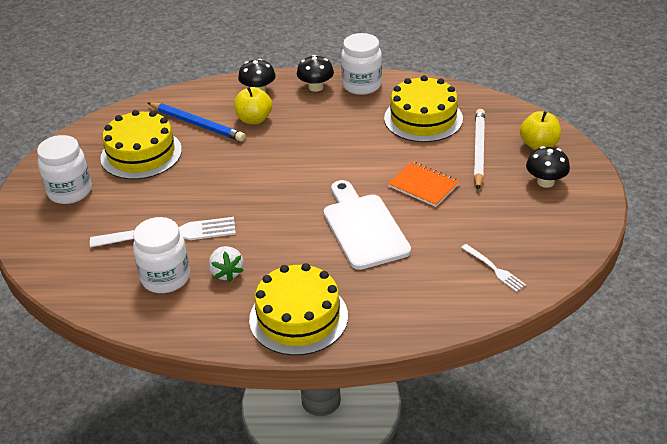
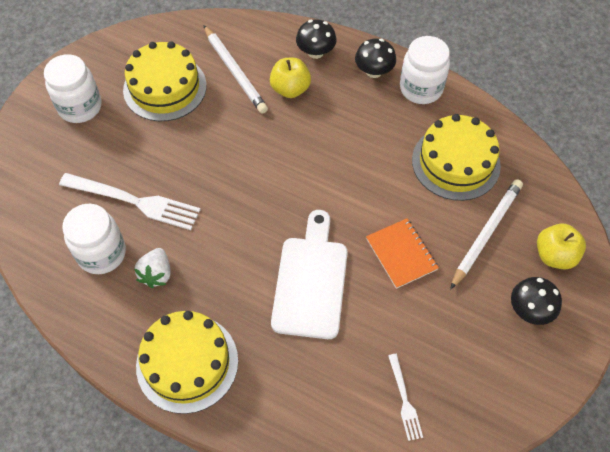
camera: 25 degrees right, 20 degrees up
blue pencil [148,102,245,142] -> white pencil [203,25,268,114]

